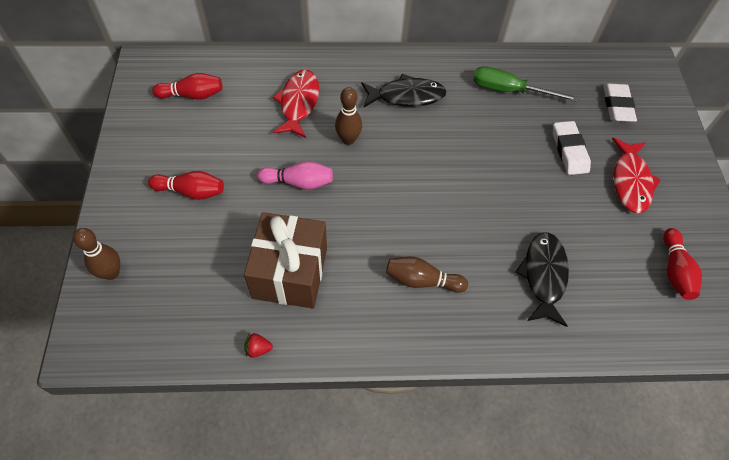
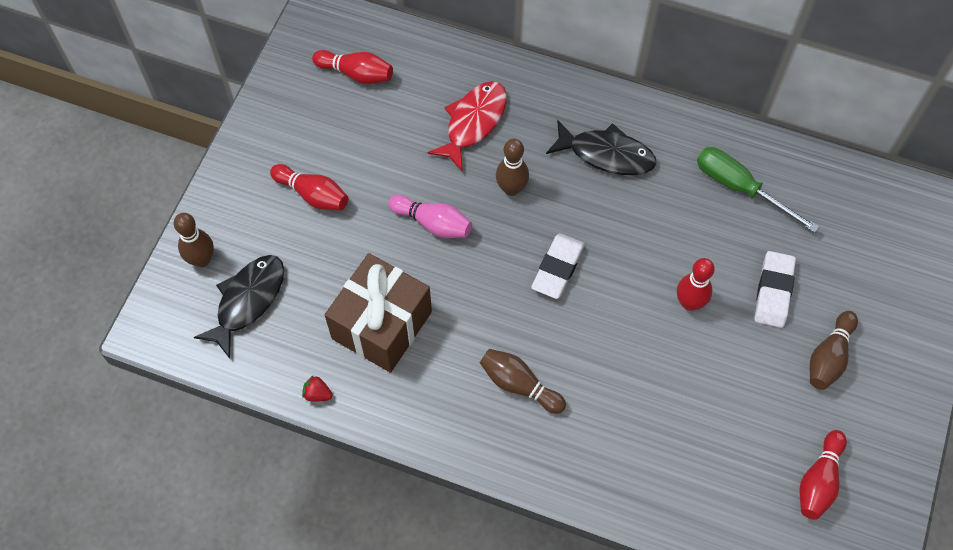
camera: 25 degrees right, 5 degrees up
black fish [516,232,569,327] -> black fish moved to [193,255,284,359]
white eraser [603,83,637,122] -> white eraser moved to [531,233,585,299]
red fish [612,138,661,213] -> brown bowling pin [810,311,858,390]
none -> red bowling pin [677,258,715,311]

